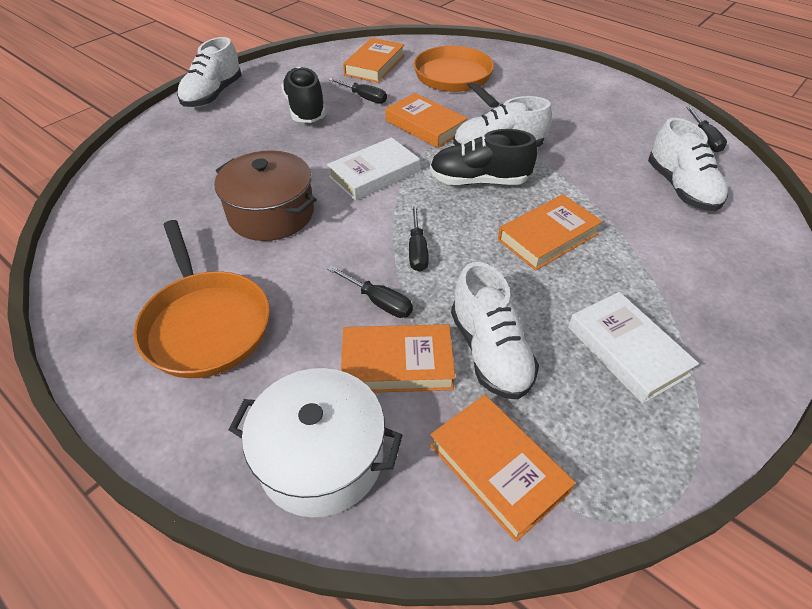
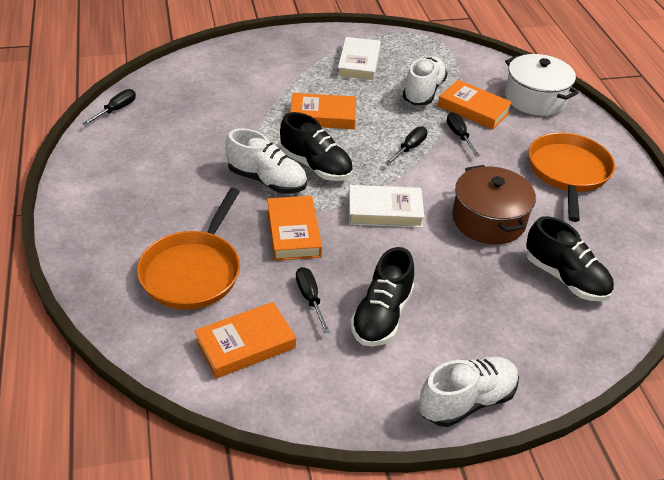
camera: 145 degrees left, 5 degrees down
orange book [430,395,576,542] -> none
white shoe [648,118,728,211] -> none
none -> black shoe [526,216,614,301]

